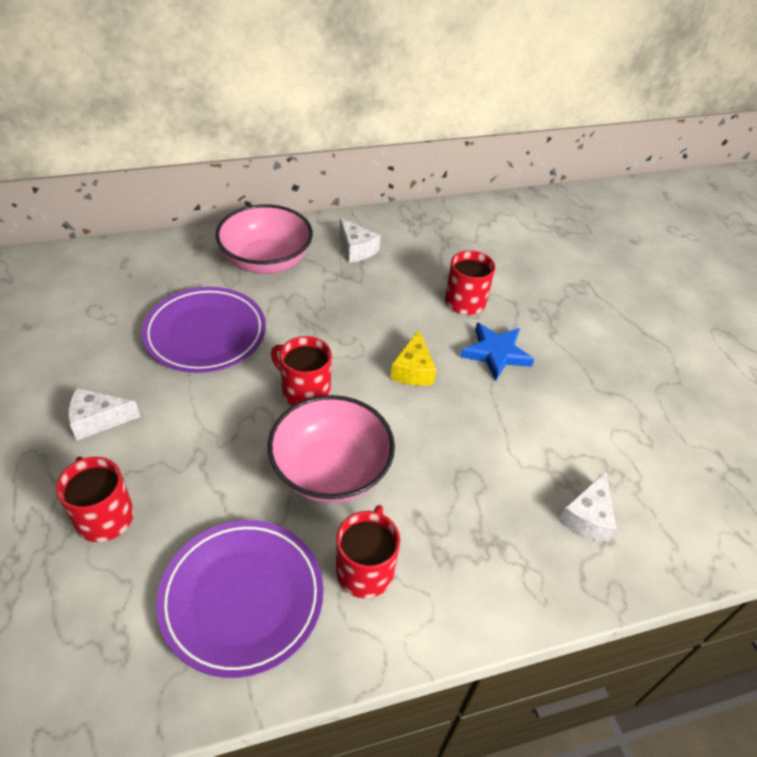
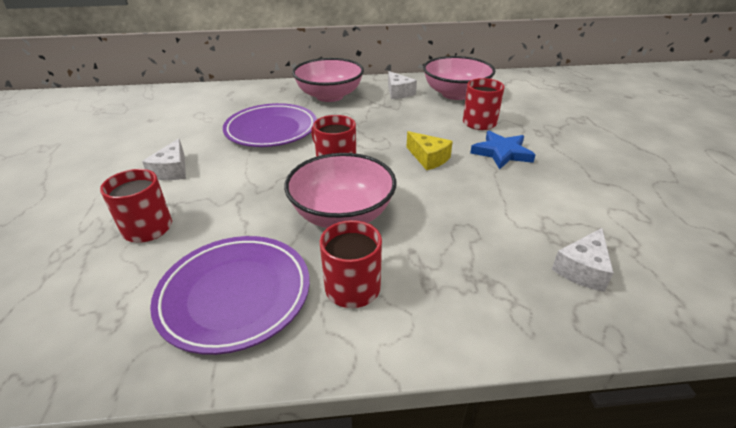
camera: 15 degrees right, 10 degrees down
white cheese [68,388,140,440] -> white cheese turned 90 degrees counterclockwise [142,139,186,180]
yellow cheese [390,330,436,386] -> yellow cheese turned 60 degrees counterclockwise [407,131,453,170]
none -> pink bowl [423,56,495,100]

